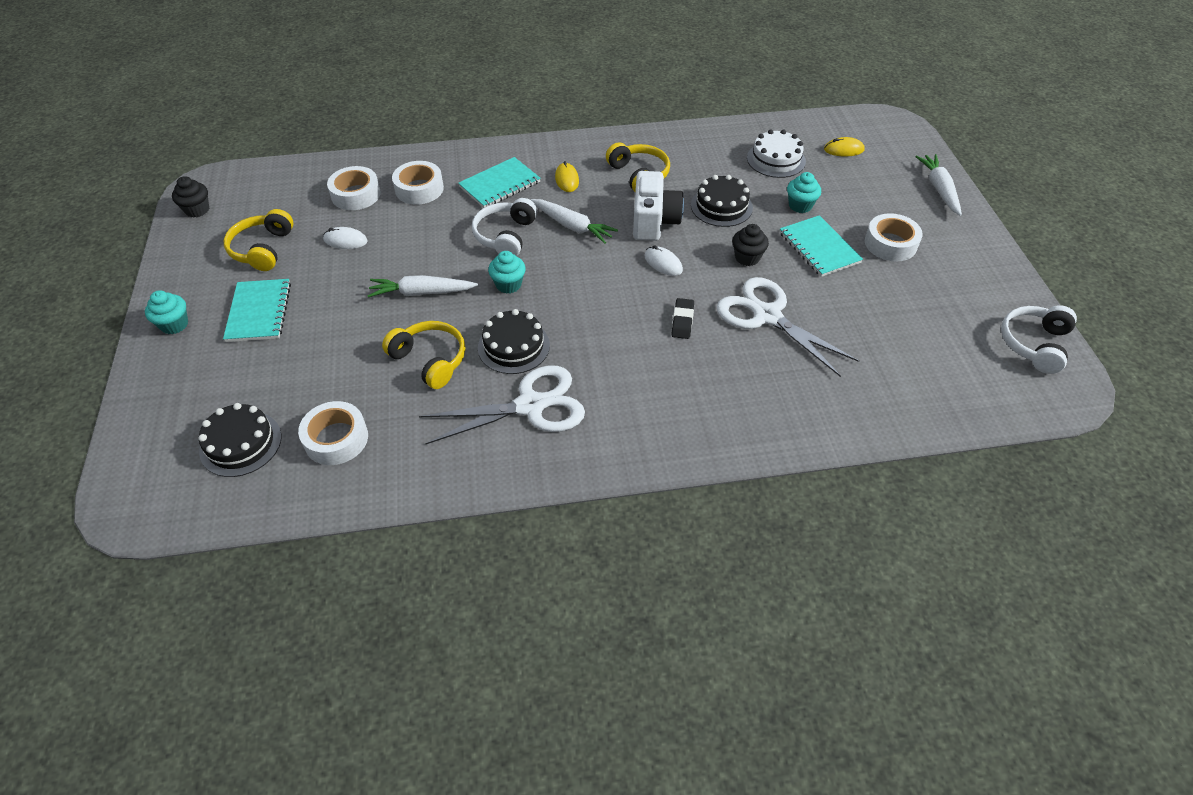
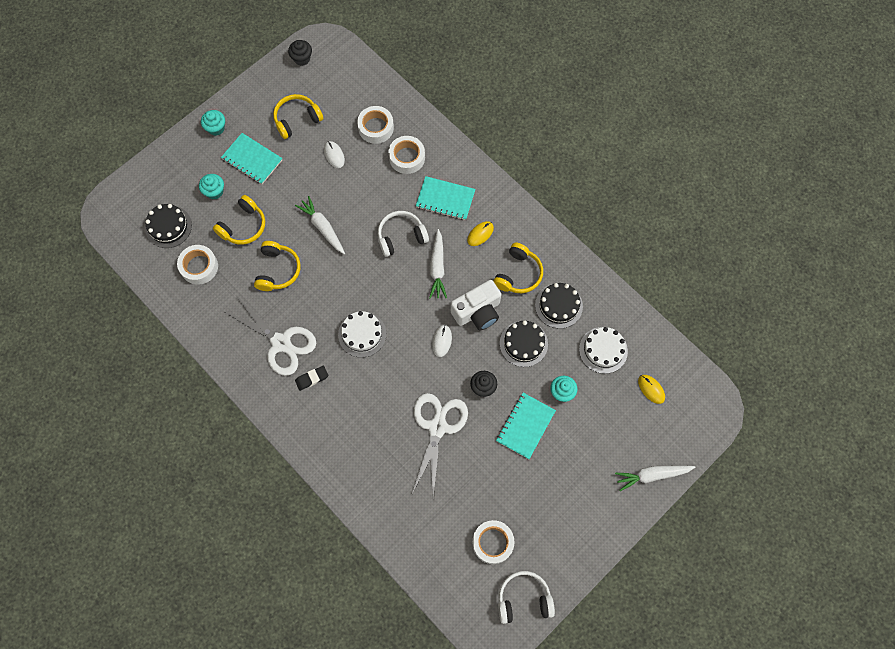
camera: 55 degrees right, 20 degrees up
turquoise notebook [223,279,291,342] -> turquoise notebook turned 75 degrees clockwise [221,133,283,184]
black cake [478,309,550,374] -> black cake moved to [535,283,583,329]
turquoise cupcake [488,251,526,294] -> turquoise cupcake moved to [199,174,224,199]
black eraser [672,298,694,339] -> black eraser moved to [295,366,328,391]
white tape [865,213,923,262] -> white tape moved to [472,520,515,564]
white carrot [915,154,962,216] -> white carrot turned 150 degrees counterclockwise [615,466,696,491]
none -> yellow headphones [213,195,265,245]
none -> white cake [338,311,386,358]

